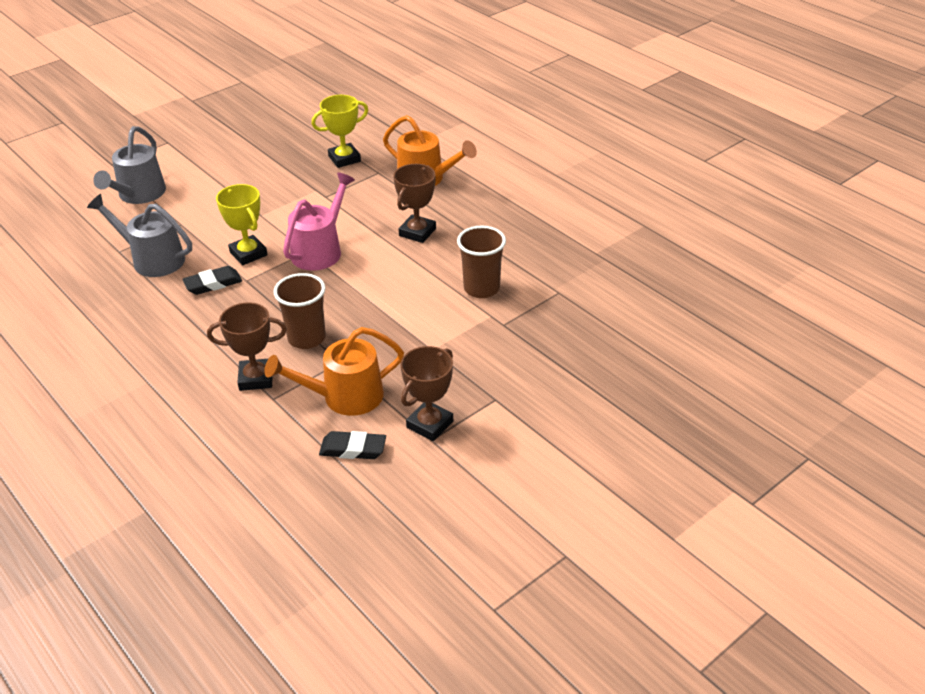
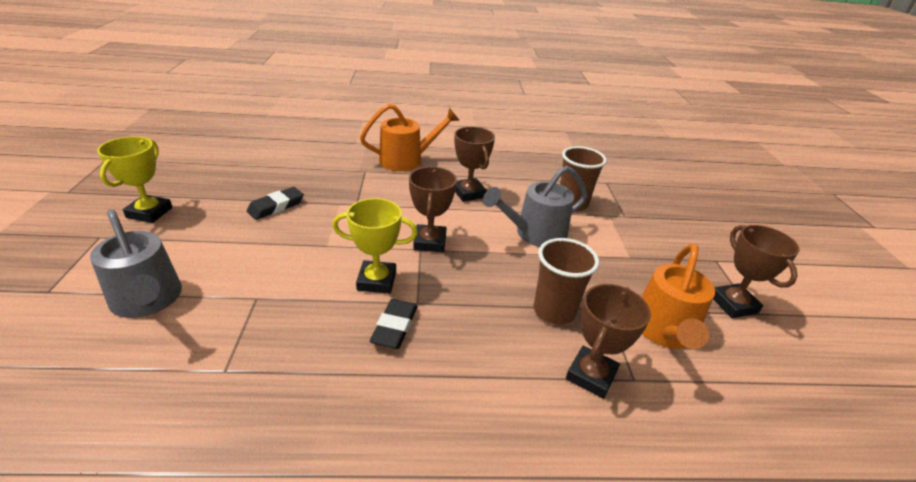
camera: 55 degrees left, 5 degrees down
grey watering can [87,194,192,277] -> grey watering can moved to [483,166,587,247]
pink watering can [283,172,355,271] -> brown trophy [409,167,457,252]
yellow trophy [312,95,368,168] -> yellow trophy moved to [97,136,173,223]
black eraser [319,431,386,459] -> black eraser moved to [247,187,304,220]

